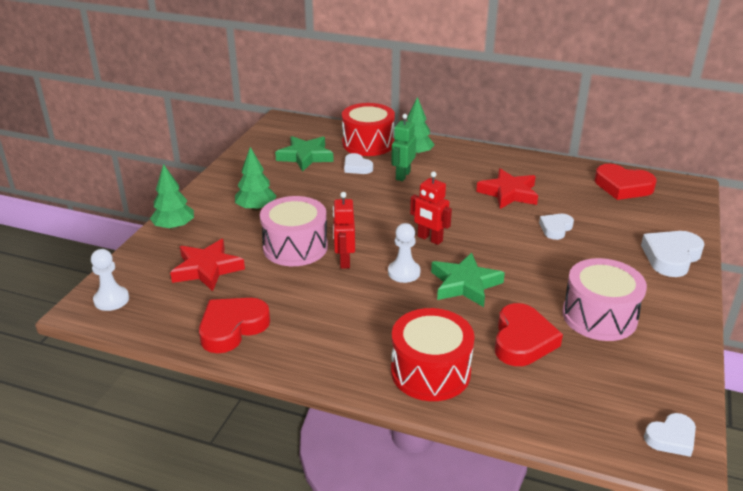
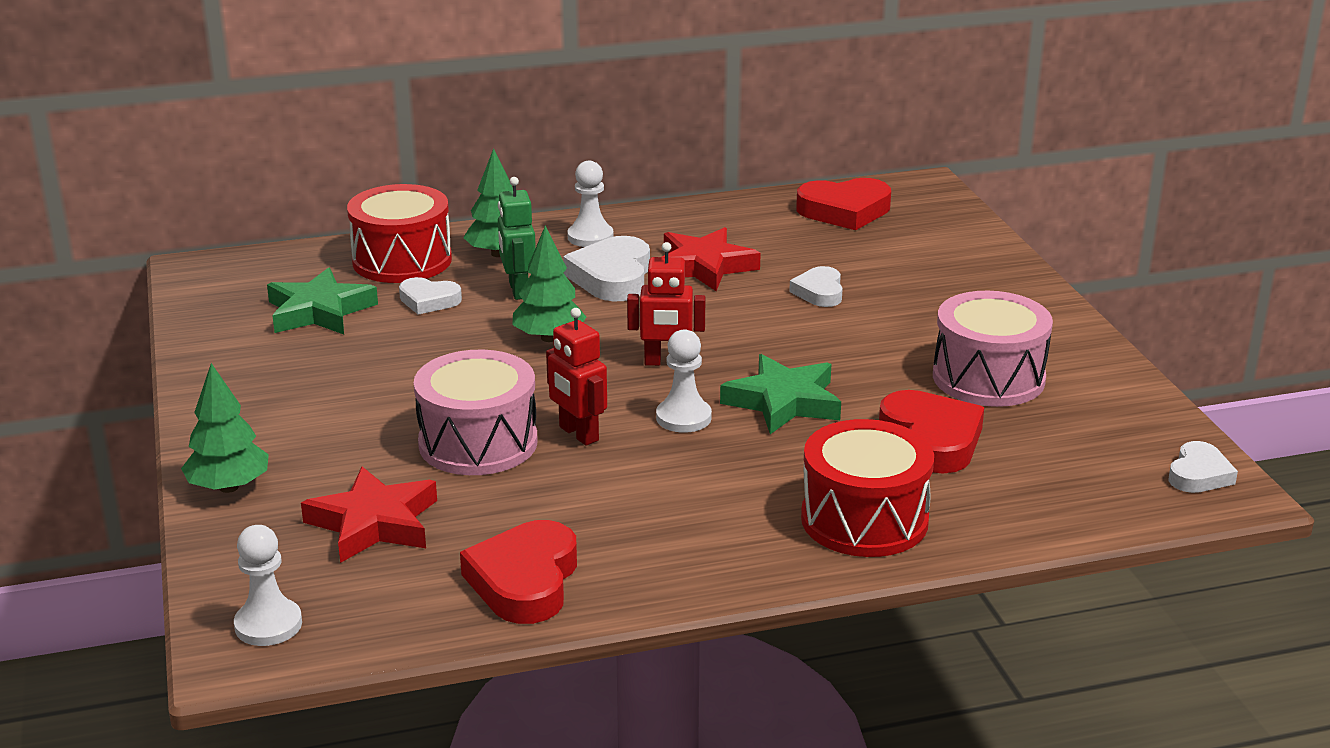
camera: 35 degrees left, 5 degrees down
green tree [235,147,277,211] -> green tree moved to [512,226,587,342]
white heart [641,231,705,277] -> white heart moved to [563,236,650,302]
none -> white pawn [567,160,613,247]

